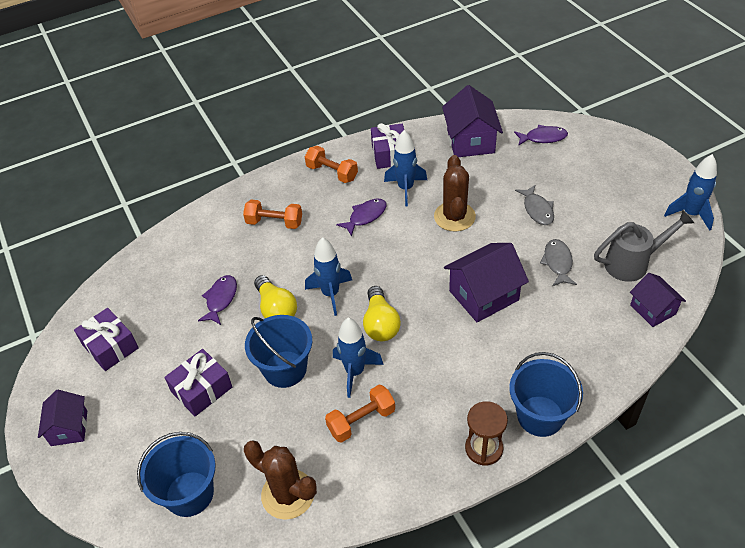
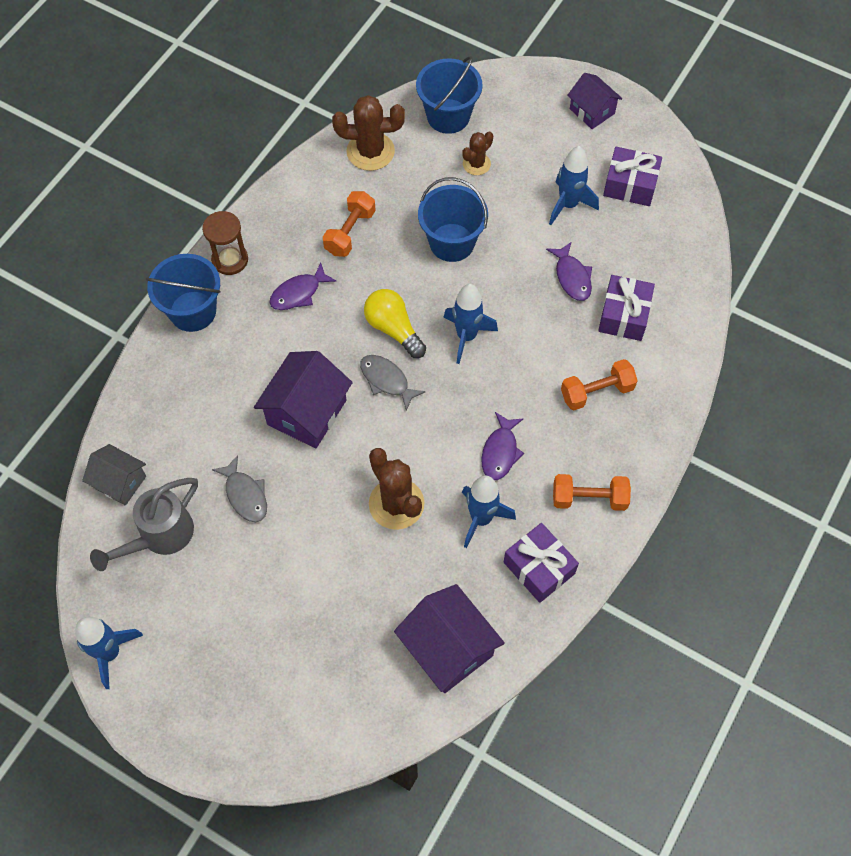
camera: 145 degrees right, 15 degrees up
purple gift [164,349,232,416] -> purple gift moved to [598,275,655,341]
yellow light bulb [254,275,297,318] -> none
blue rocket [333,318,384,398] -> blue rocket moved to [549,146,599,225]
purple fish [514,125,568,146] -> purple fish moved to [269,263,337,310]
grey fish [515,185,554,225] -> grey fish moved to [360,355,426,411]
purple house [630,273,686,327] -> grey house [82,444,146,506]
none -> brown cactus [462,131,493,175]

